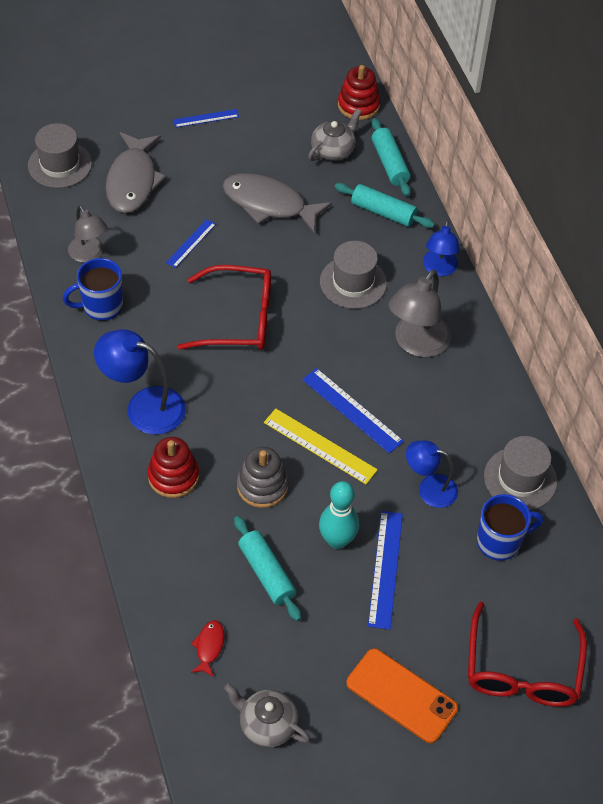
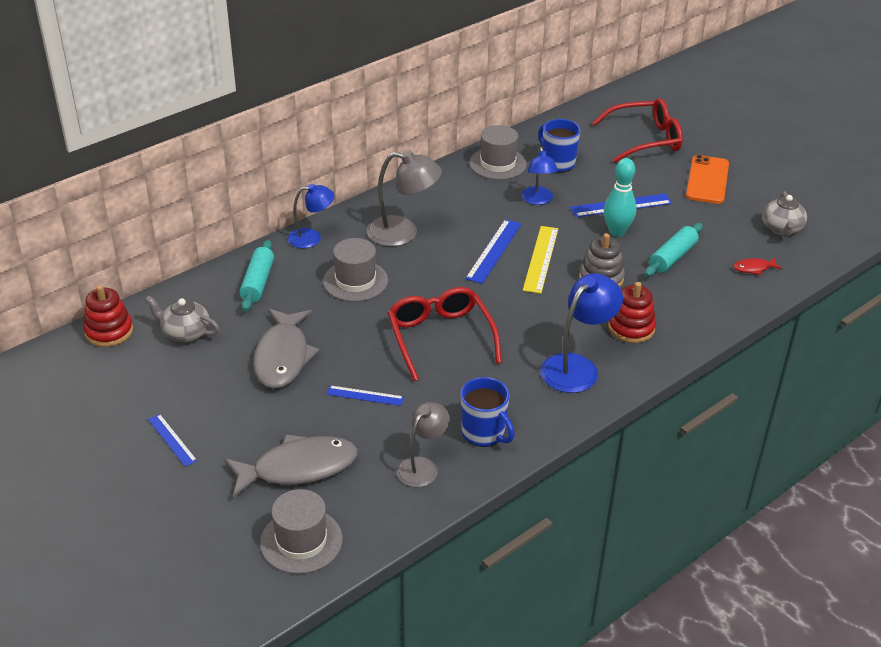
camera: 110 degrees left, 15 degrees down
blue lamp [94,329,186,435] -> blue lamp turned 135 degrees counterclockwise [541,273,623,393]
turquoise rolling pin [371,118,411,196] -> none

